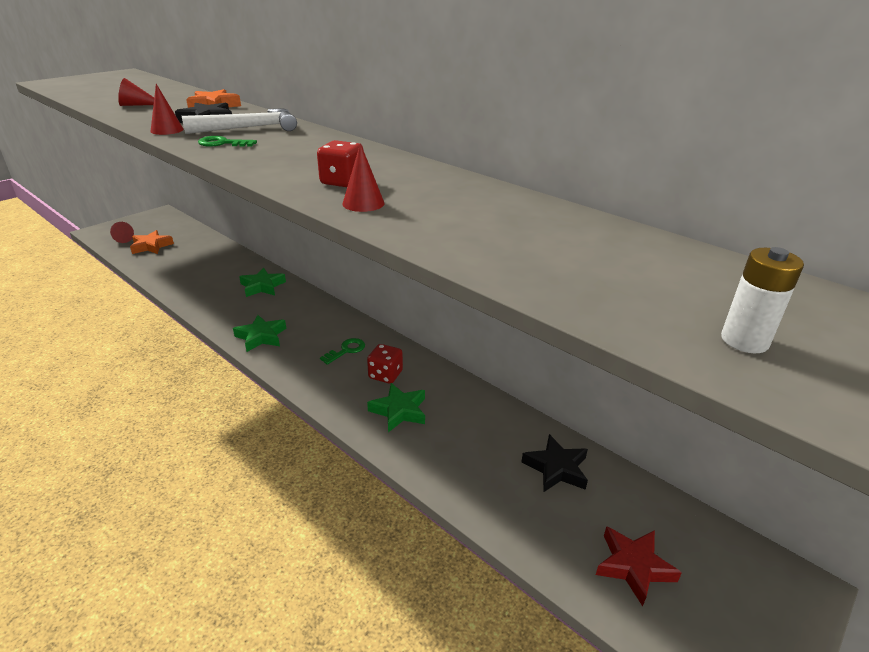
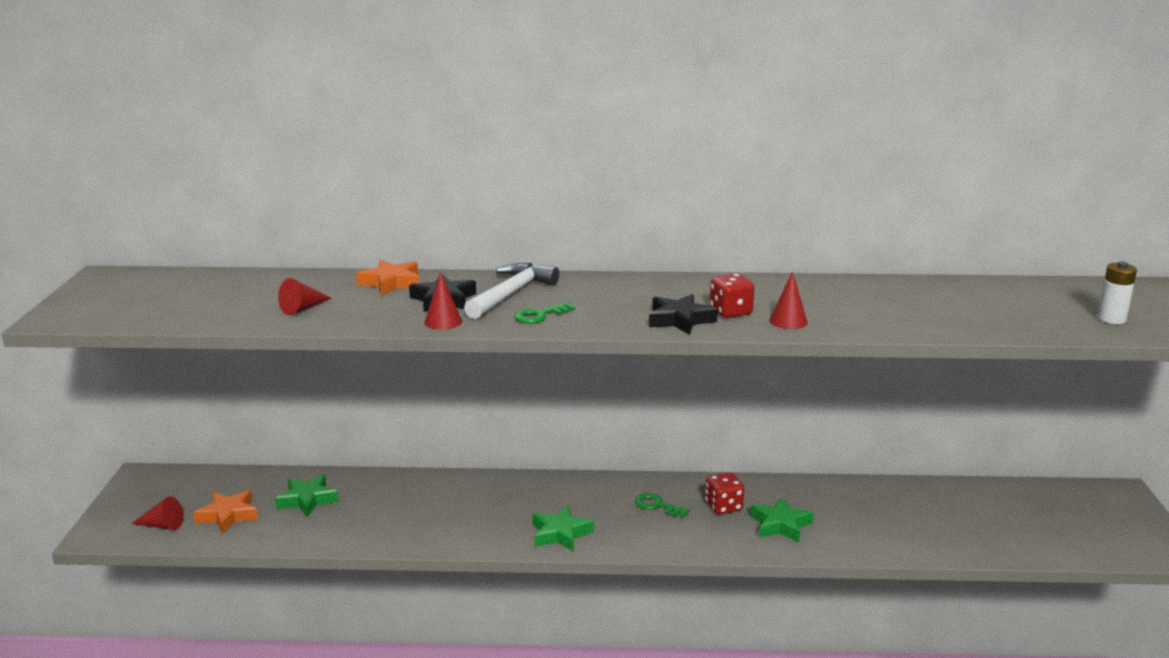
camera: 40 degrees left, 10 degrees down
green star [239,268,286,297] -> green star moved to [275,474,339,517]
green key [320,338,365,365] -> green key turned 60 degrees counterclockwise [635,493,690,518]
black star [521,434,588,492] -> black star moved to [649,294,718,335]
red star [596,526,682,606] -> none

